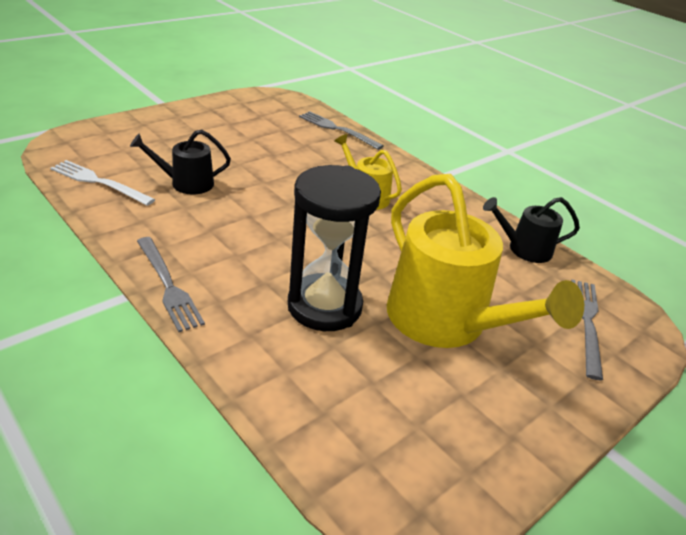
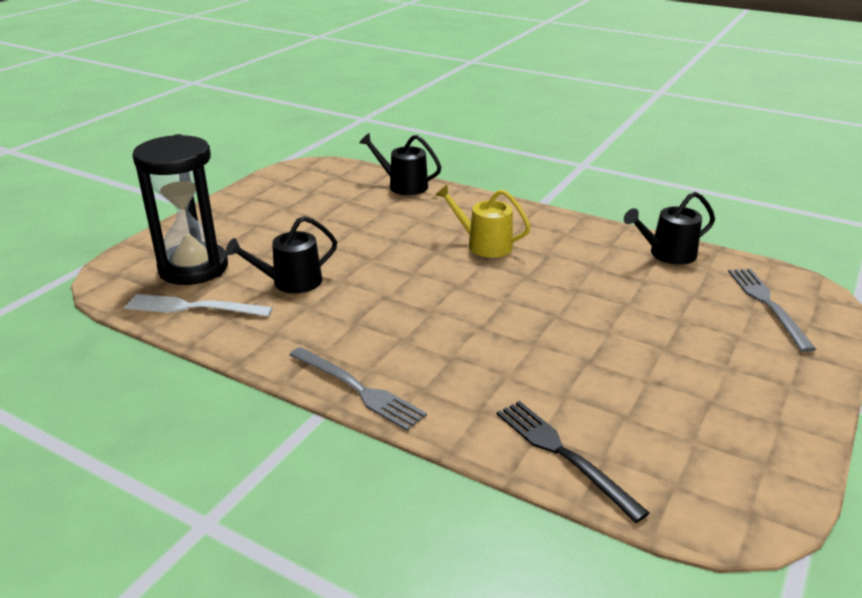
camera: 15 degrees left, 5 degrees down
black hourglass [288,165,381,331] -> black hourglass moved to [132,134,228,285]
grey fork [299,111,384,150] -> black watering can [359,133,441,195]
yellow watering can [387,174,584,348] -> none
none -> black fork [497,401,650,523]

